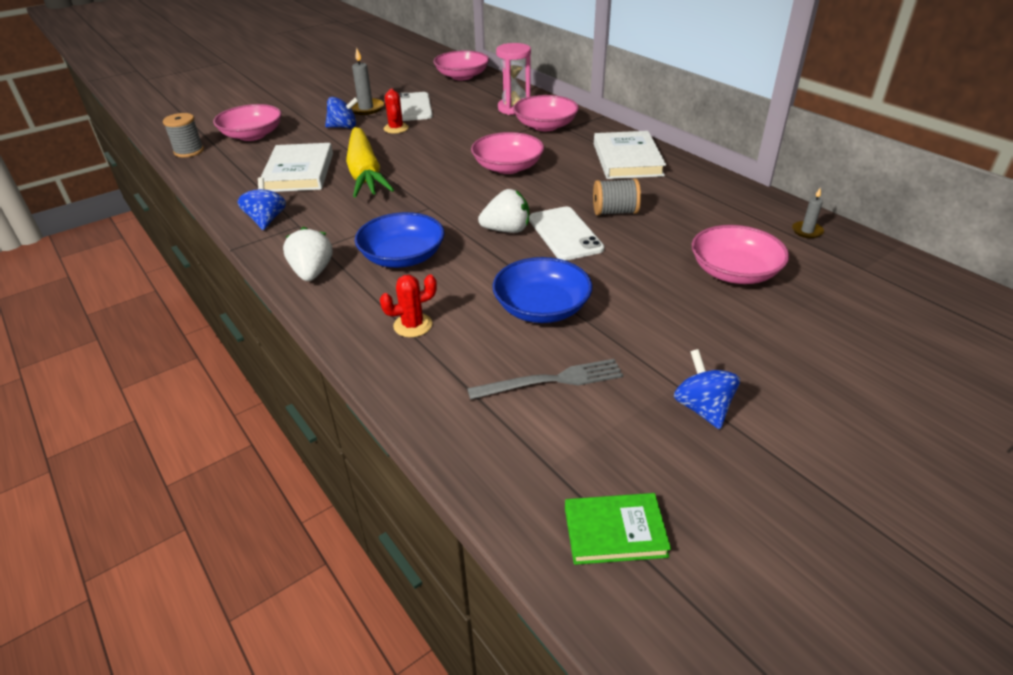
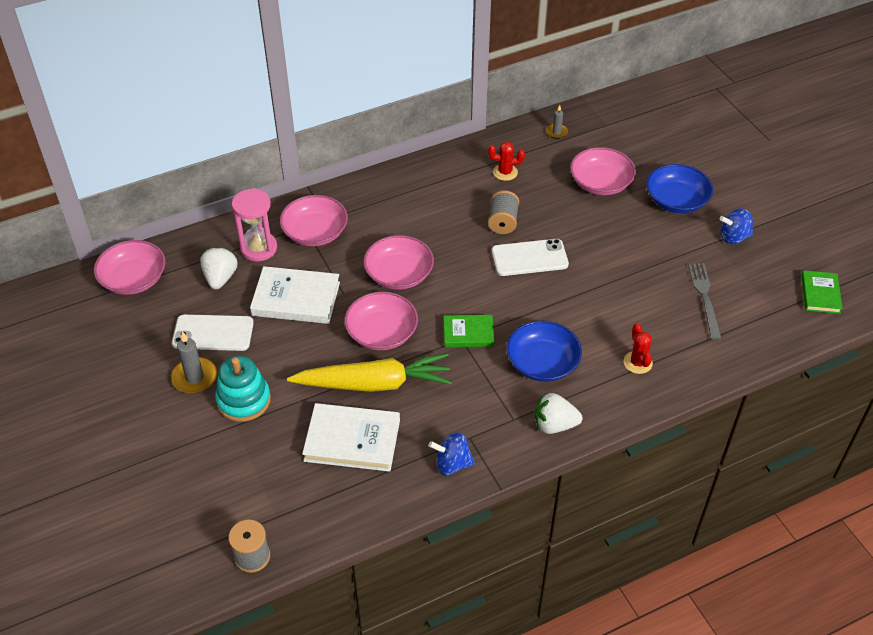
camera: 80 degrees left, 10 degrees up
pink bowl [213,104,281,141] -> pink bowl moved to [344,292,418,350]
blue spinning top [325,97,359,129] -> turquoise stacking toy [215,356,271,422]
red cactus [384,89,409,134] -> red cactus moved to [488,142,525,181]
white strawberry [478,189,529,233] -> white strawberry moved to [200,247,238,289]
blue bowl [492,257,592,323] -> blue bowl moved to [646,164,713,213]
white book [594,131,666,179] -> white book moved to [250,266,340,324]
none -> green book [444,315,494,347]

